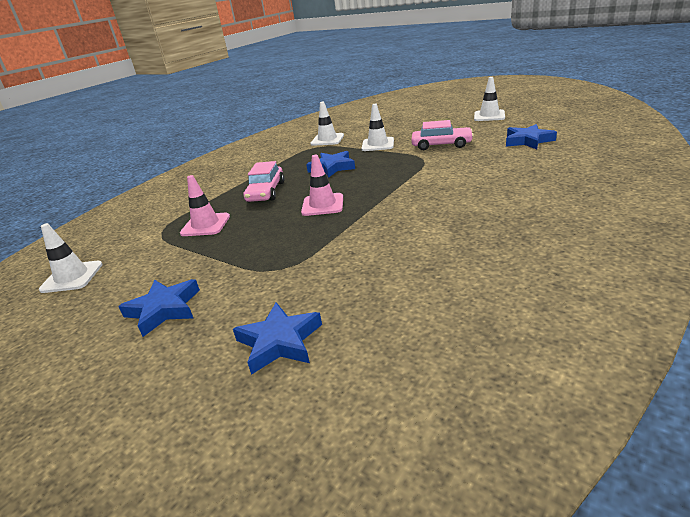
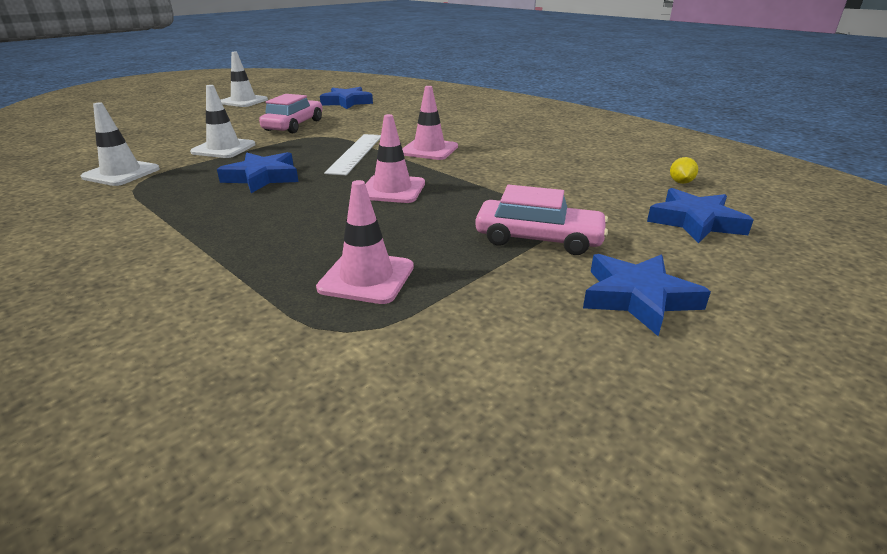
camera: 85 degrees left, 0 degrees up
white traffic cone [39,223,103,293] -> none
pink car [244,161,284,202] -> pink car moved to [475,185,608,255]
none -> white ruler [324,134,381,175]
none -> pink traffic cone [402,86,458,160]
none -> yellow lemon [670,157,698,184]

